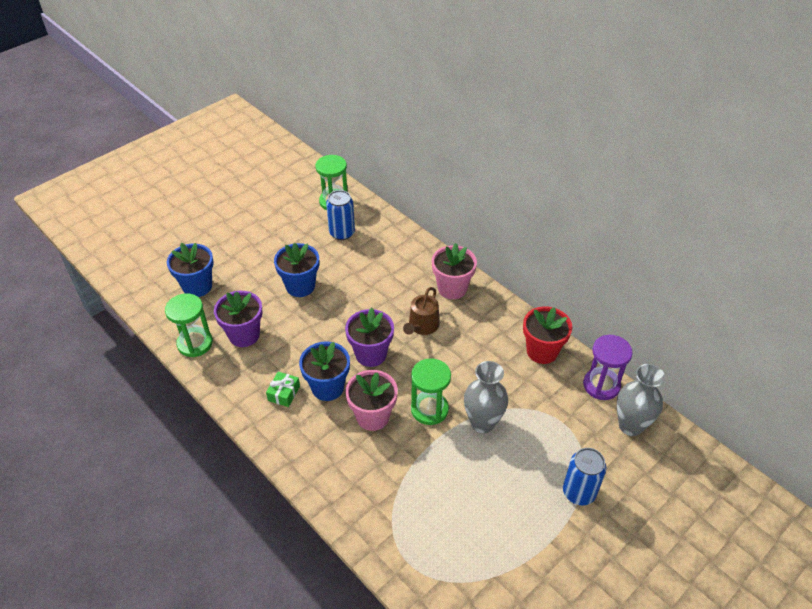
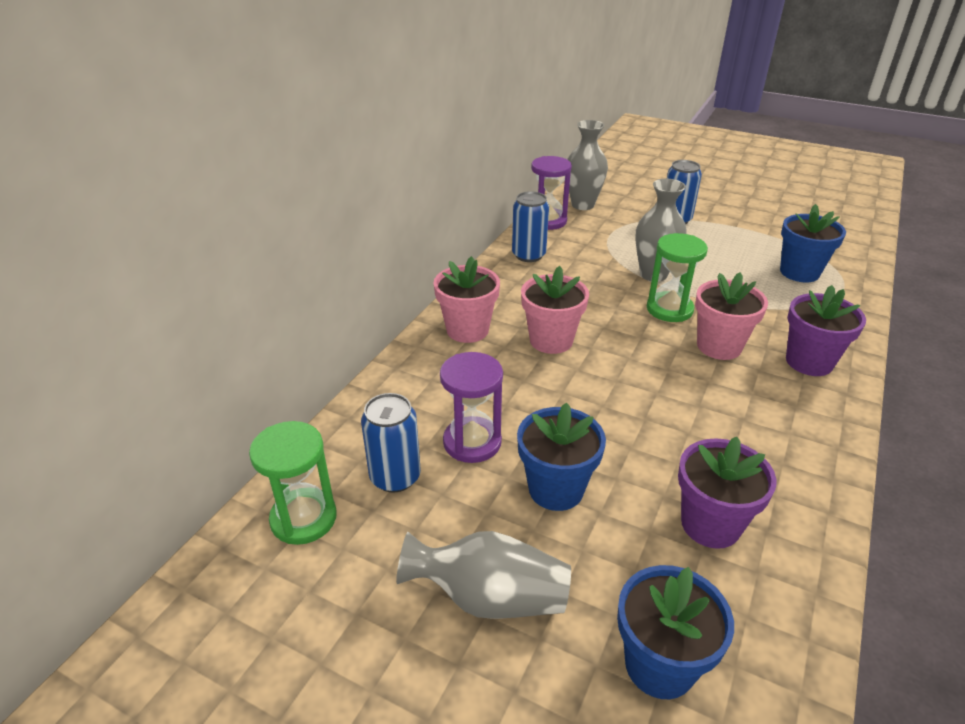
camera: 110 degrees left, 10 degrees down
green hourglass [165,293,213,357] -> none
green gift [266,372,300,407] -> none
blue flower pot [299,341,350,401] -> blue flower pot moved to [780,204,846,282]
purple flower pot [345,308,394,367] -> purple flower pot moved to [786,285,866,376]
brown watering can [403,287,440,335] -> pink flower pot [521,266,589,354]
red flower pot [523,306,572,364] -> blue can [512,191,549,262]
none -> grey vase [396,531,571,619]
none -> purple hourglass [440,352,503,463]

